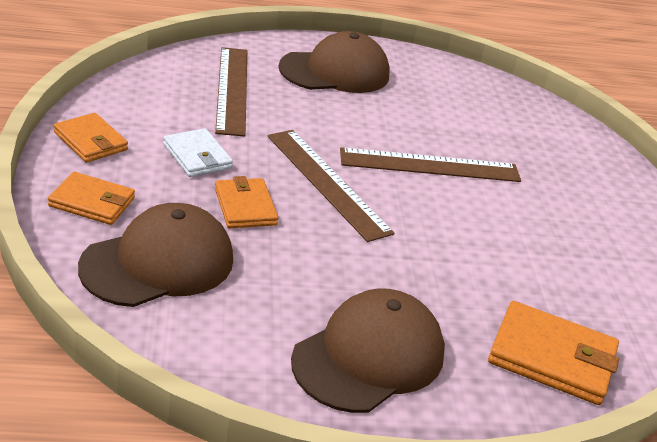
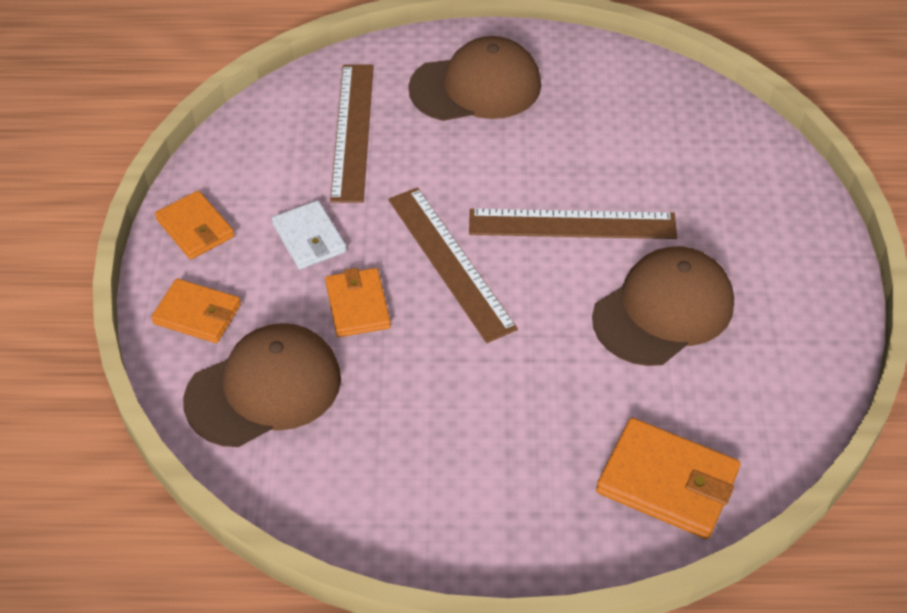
camera: 10 degrees right, 15 degrees up
brown cap [291,288,445,413] -> brown cap moved to [592,246,734,366]

